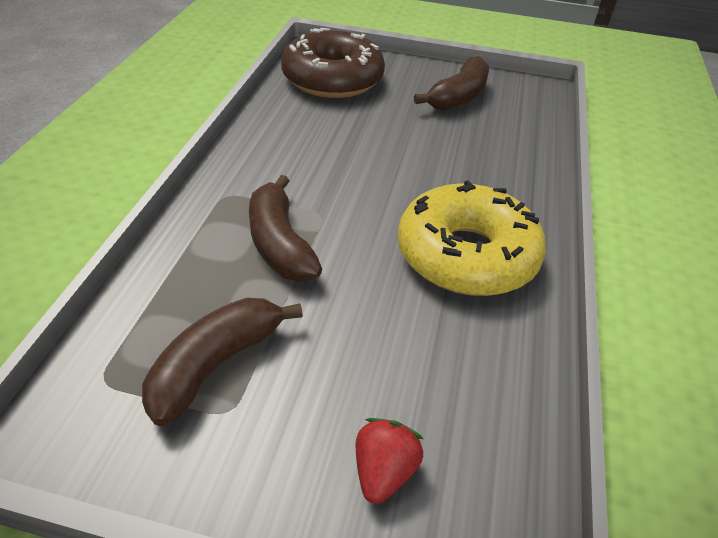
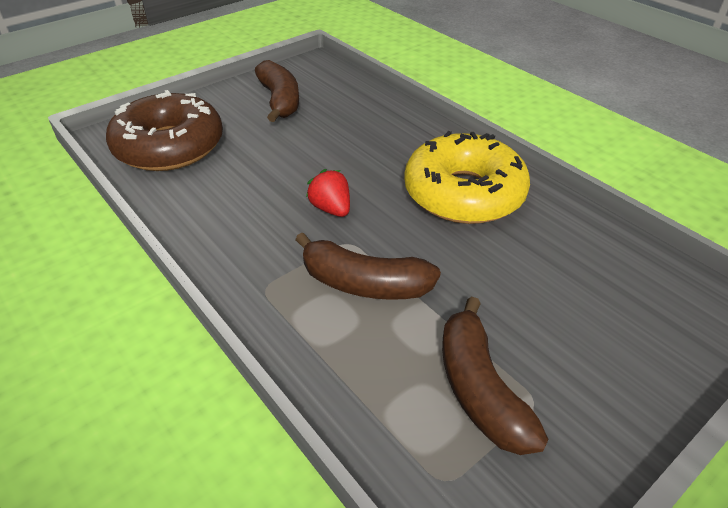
camera: 50 degrees left, 0 degrees up
red strawberry [356,418,423,504] -> red strawberry moved to [306,169,350,217]

